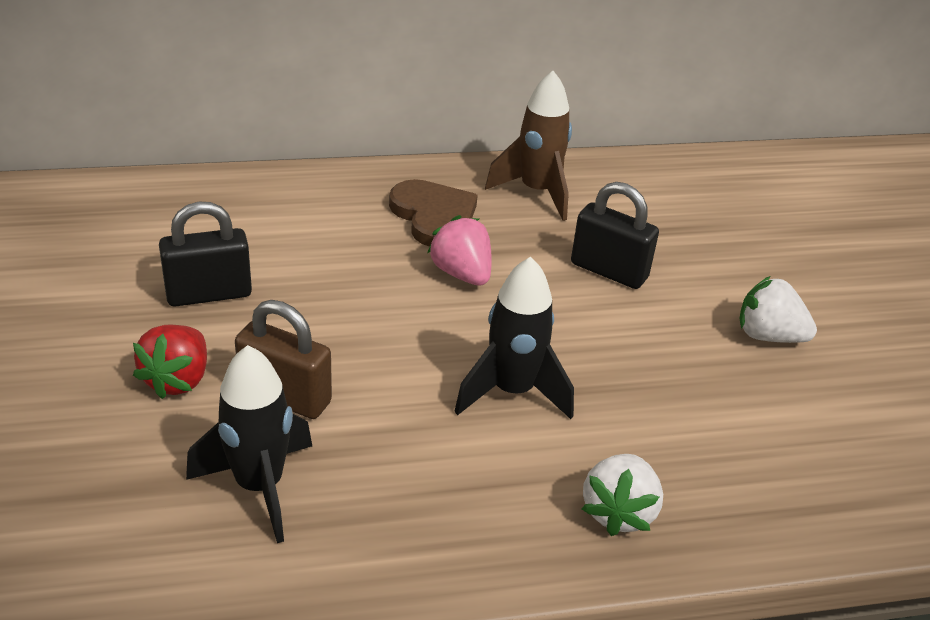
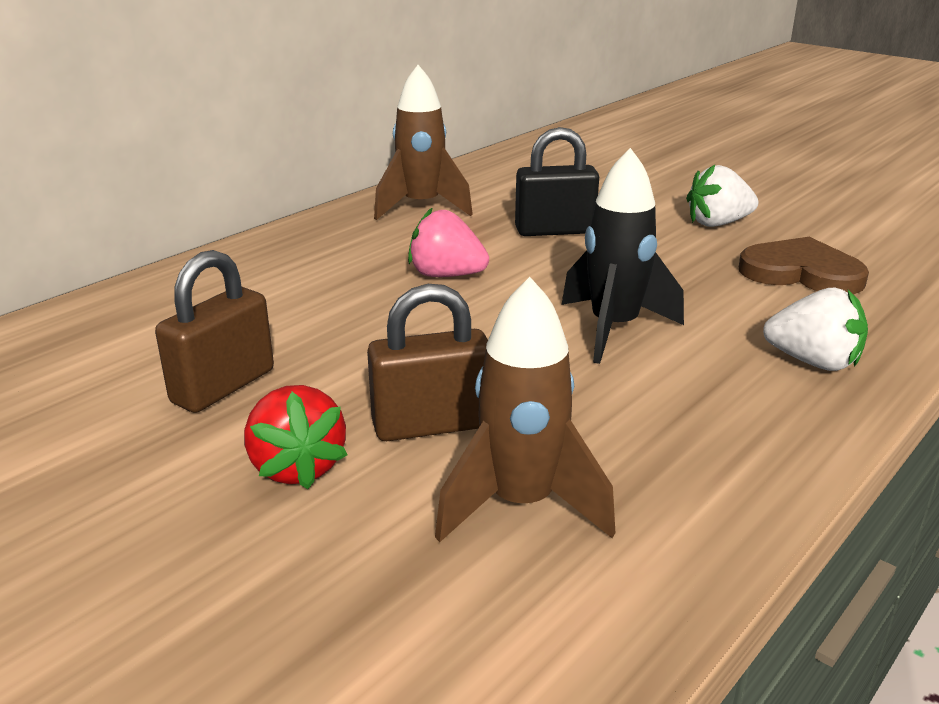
camera: 35 degrees left, 10 degrees down
black padlock [159,202,252,307] -> brown padlock [155,250,274,413]
black rocket [186,345,312,543] -> brown rocket [435,277,615,542]
brown heart [389,179,478,247] -> brown heart moved to [739,237,869,294]
white strawberry [582,454,663,536] -> white strawberry turned 45 degrees counterclockwise [763,288,868,371]

